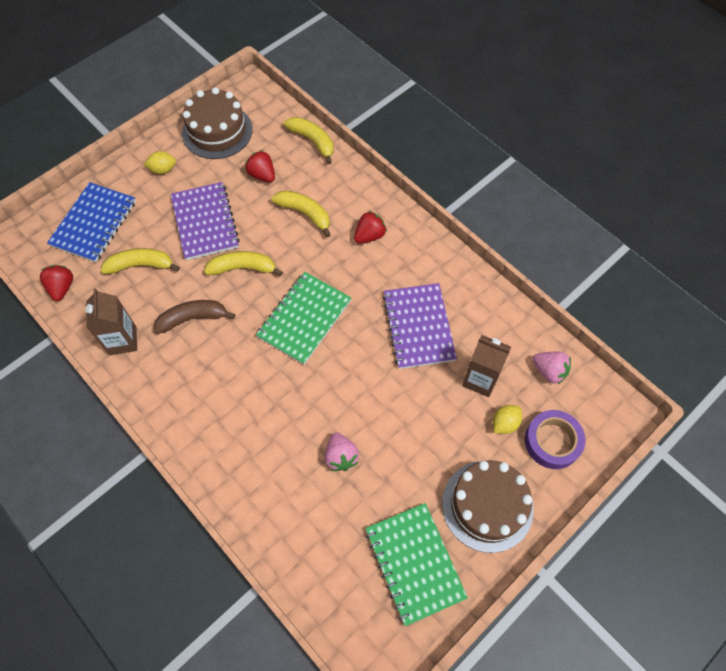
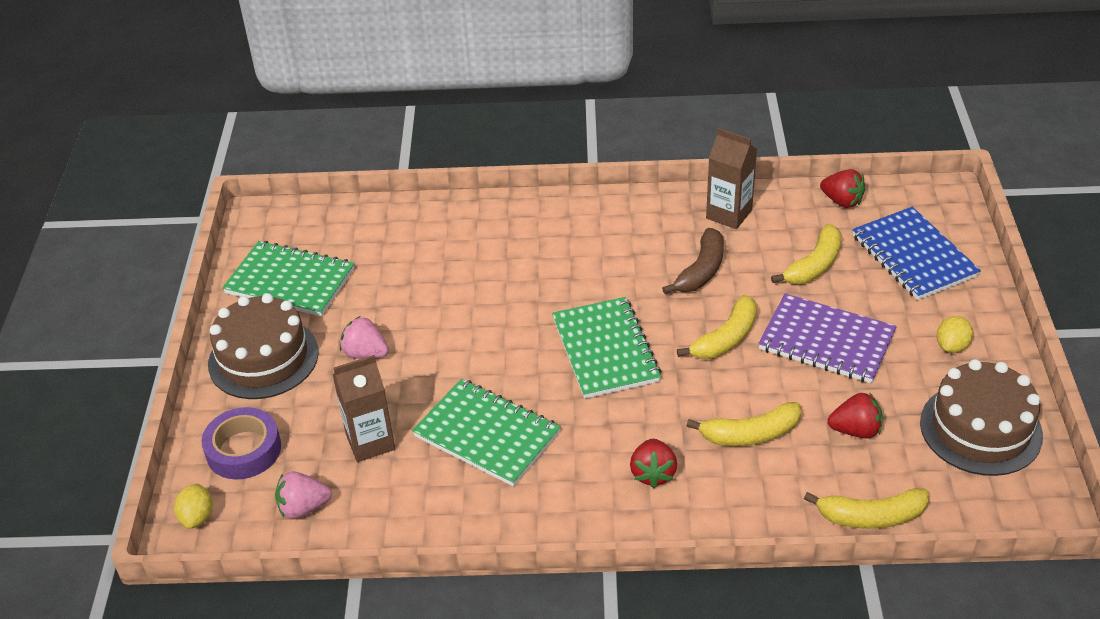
camera: 135 degrees right, 20 degrees down
pink strawberry [325,432,359,471] -> pink strawberry moved to [340,316,389,359]
purple notebook [383,283,457,369] -> green notebook [412,379,561,487]
yellow lemon [493,405,522,434] -> yellow lemon moved to [174,484,213,529]

